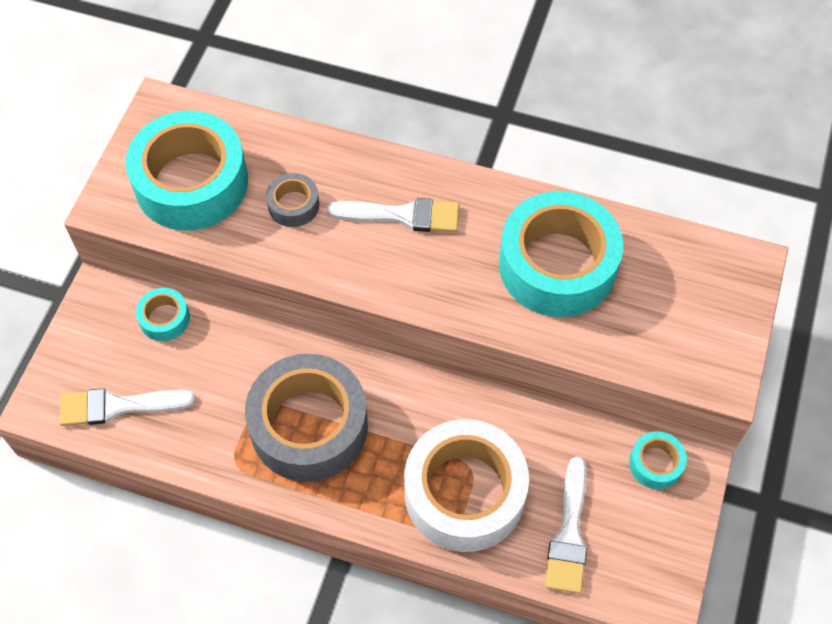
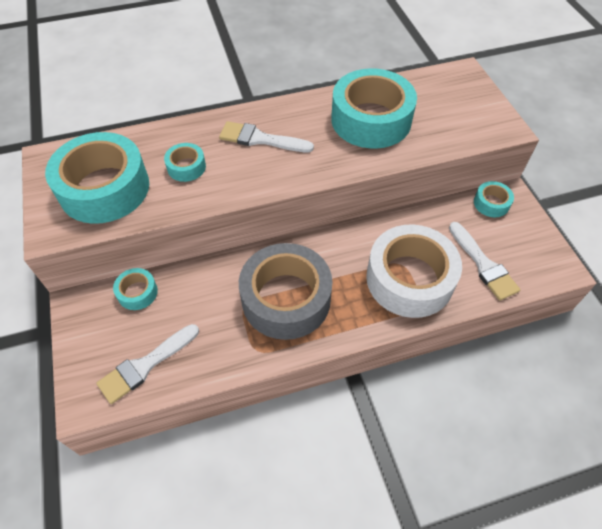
camera: 35 degrees left, 5 degrees down
grey tape [266,173,319,227] -> turquoise tape [164,143,206,182]
white brush [327,198,459,232] -> white brush turned 135 degrees counterclockwise [219,121,314,152]

